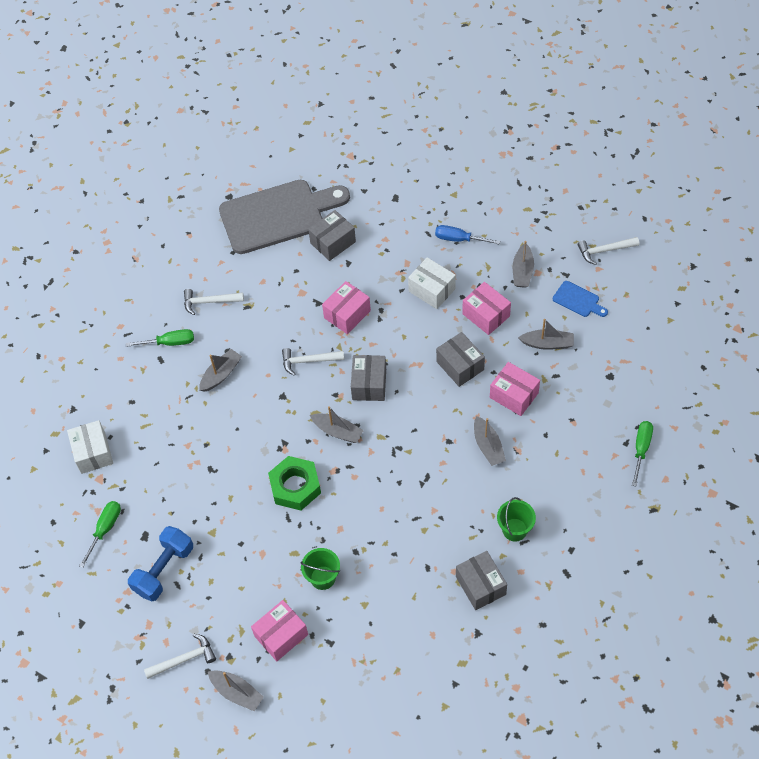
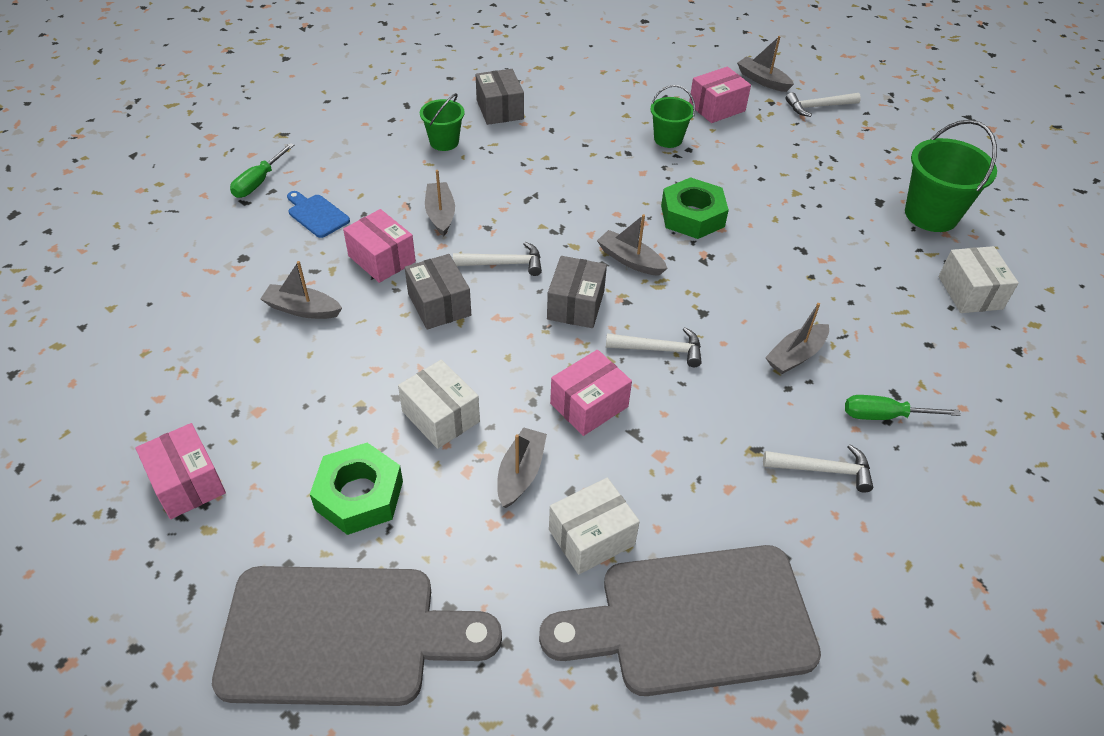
camera: 175 degrees left, 10 degrees down
green screwdriver [79,501,121,568] -> green bucket [905,120,997,232]
blue dumbbell [128,526,193,601] -> none
grey box [308,210,356,261] -> white box [549,478,640,575]
blue screwdriver [435,225,500,245] -> green nut [310,443,403,535]
pink box [462,282,511,335] -> pink box moved to [136,423,226,519]
grey boat [513,241,534,288] -> grey boat moved to [497,427,547,508]
blue cutting board [553,281,608,317] -> blue cutting board moved to [287,191,350,238]
white hammer [578,237,639,265] -> white hammer moved to [453,242,542,276]
none -> grey cutting board [212,566,502,706]

